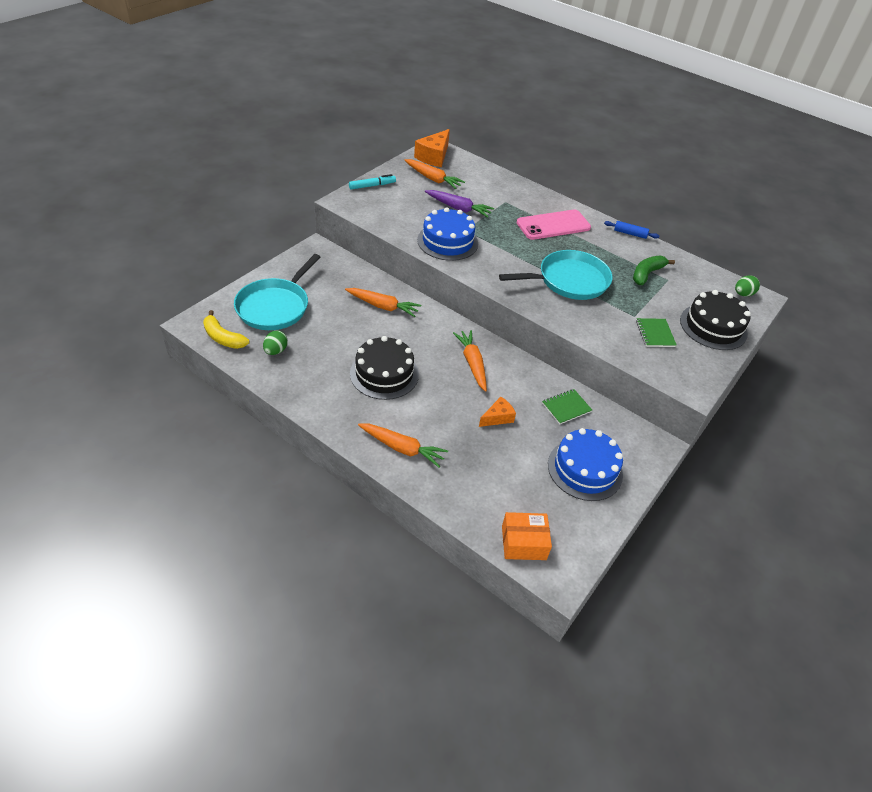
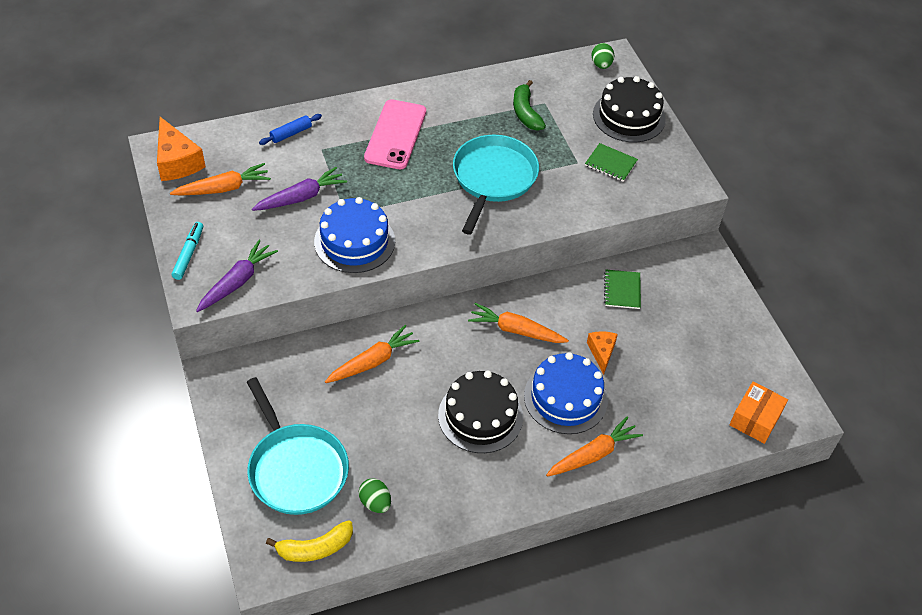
camera: 55 degrees left, 5 degrees up
blue cake [548,428,623,501] -> blue cake moved to [524,352,608,434]
blue rolling pin [604,221,659,239] -> blue rolling pin moved to [259,114,322,145]
none -> purple carrot [196,240,278,312]

